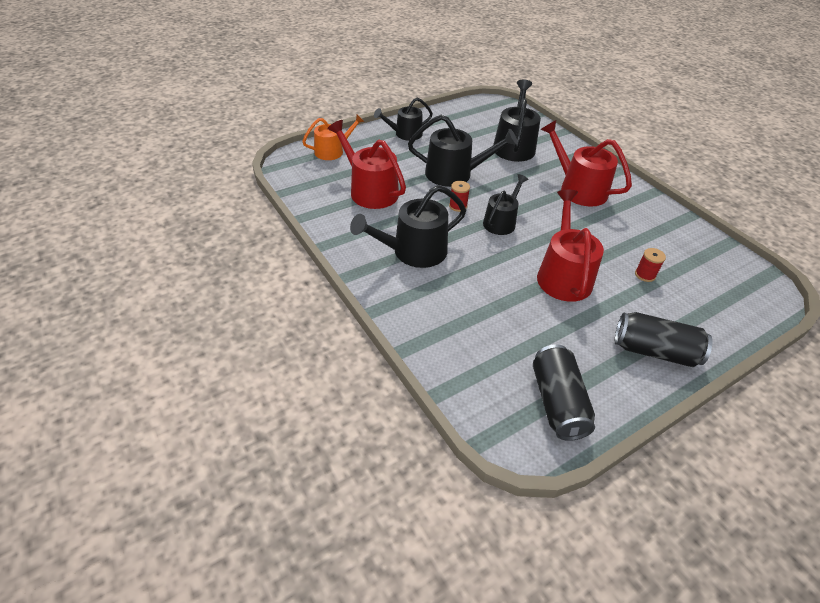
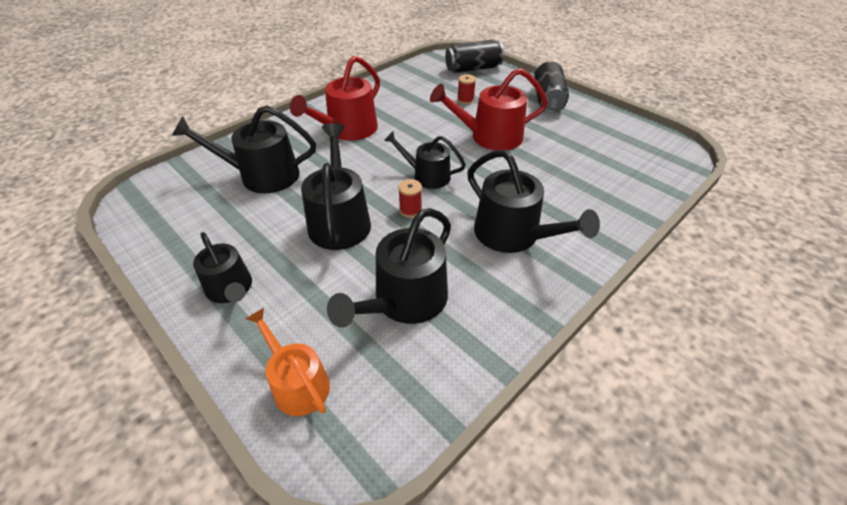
camera: 100 degrees left, 0 degrees up
red watering can [327,120,406,209] -> black watering can [327,208,451,327]
black can [533,344,595,441] -> black can moved to [445,40,504,73]

